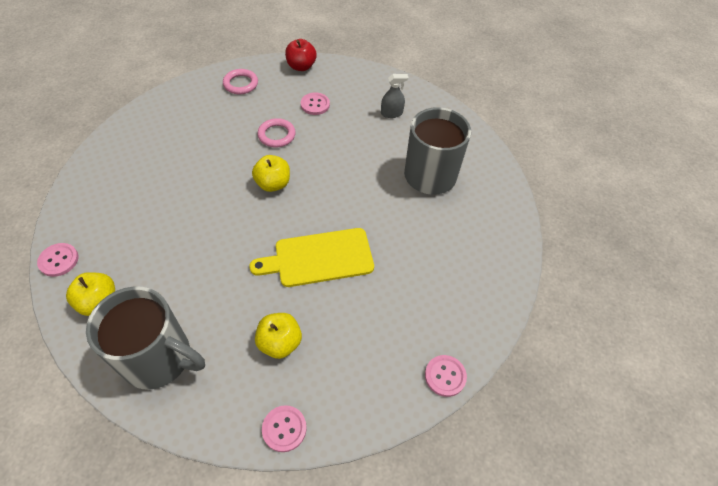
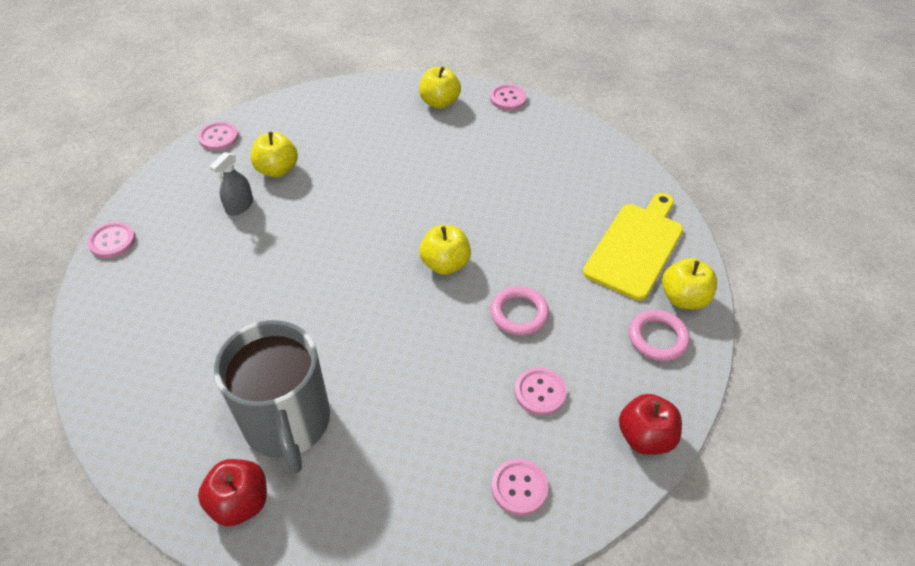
camera: 135 degrees right, 5 degrees down
grey mug [86,286,205,389] -> none
yellow cutting board [249,228,374,287] -> yellow cutting board moved to [583,193,683,301]
grey spray bottle [381,74,408,118] -> grey spray bottle moved to [209,152,253,216]
none -> red apple [198,459,267,527]
none -> pink button [491,459,548,515]
none -> yellow apple [662,258,717,309]

